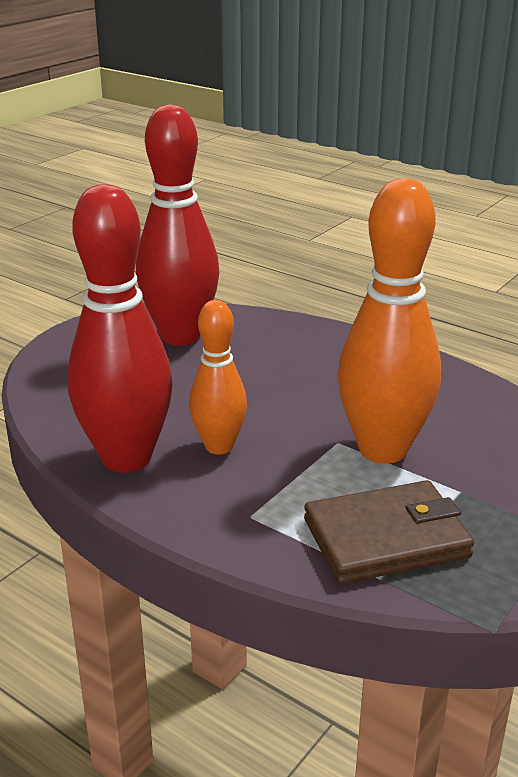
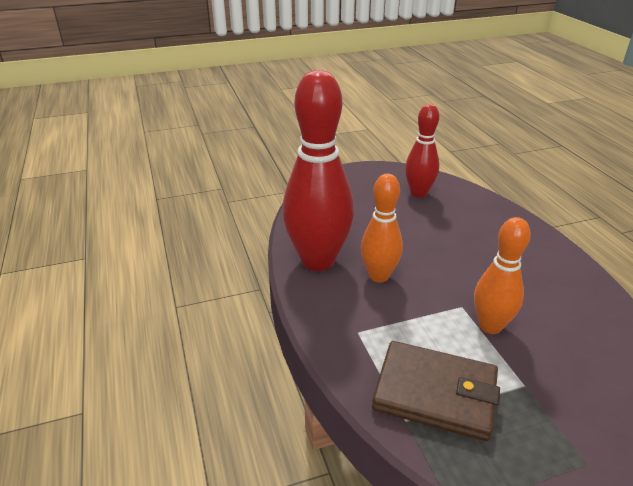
camera: 35 degrees right, 5 degrees up
red bowling pin [136,104,220,346] -> red bowling pin [405,104,439,198], size x0.58
orange bowling pin [338,178,441,464] -> orange bowling pin [474,217,531,334], size x0.58

